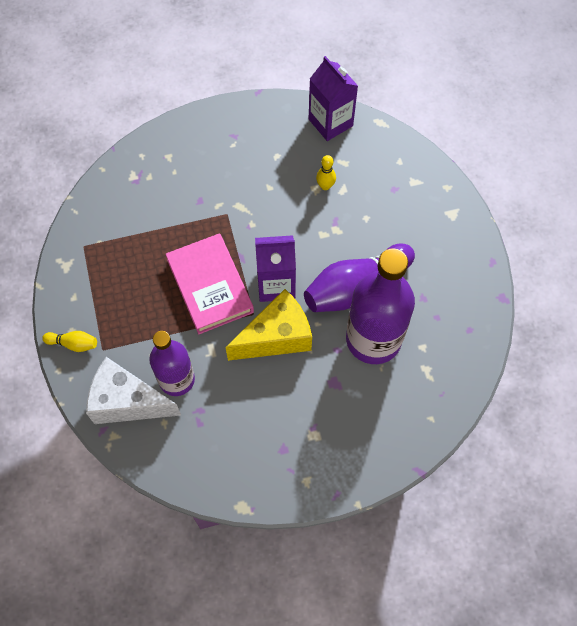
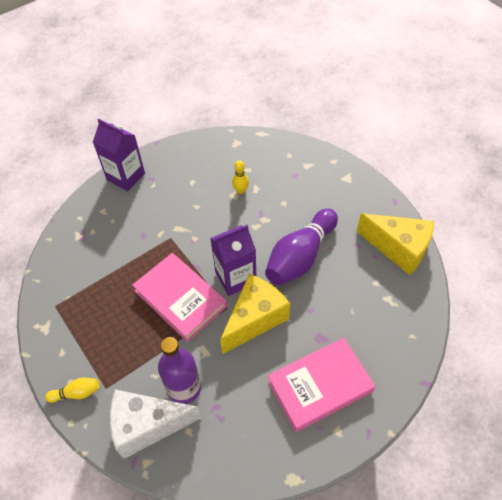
camera: 20 degrees left, 10 degrees down
purple carton [309,56,358,141] -> purple carton moved to [93,119,145,191]
purple bottle [346,248,415,364] -> none
none -> pink book [268,338,375,432]
none -> yellow cheese [356,213,434,275]

